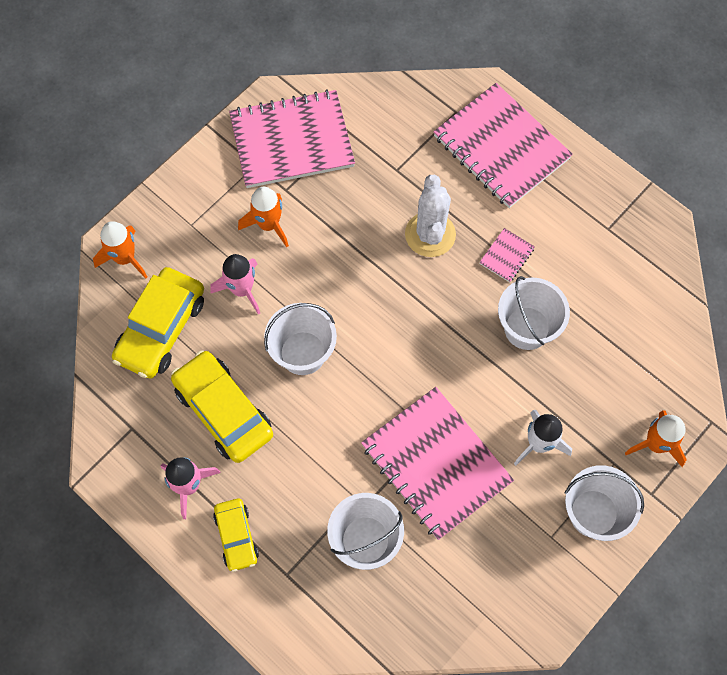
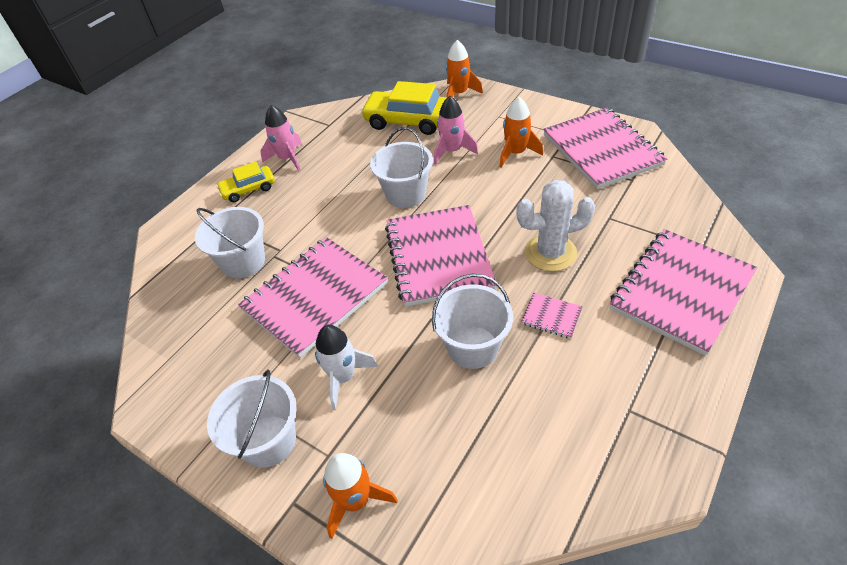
camera: 85 degrees right, 20 degrees down
yellow car [171,350,273,463] -> none
none -> pink notebook [385,205,496,307]

